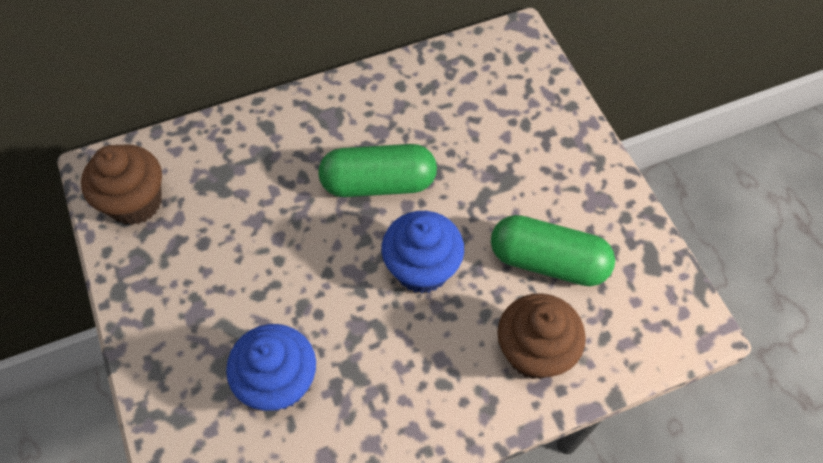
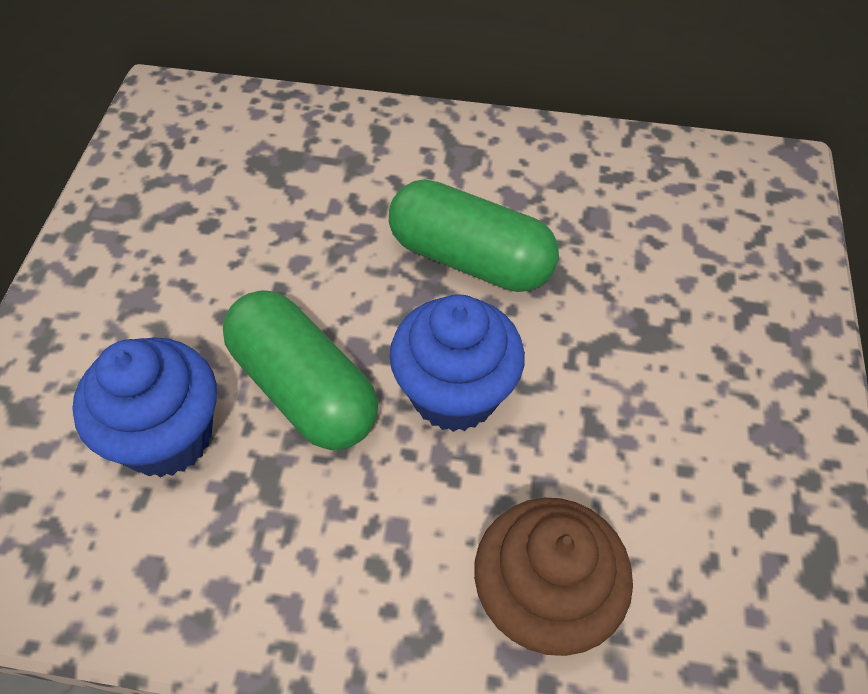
camera: 30 degrees right, 5 degrees down
brown cupcake [81,144,162,225] -> none
green capsule [491,215,615,286] -> green capsule moved to [223,290,378,450]

